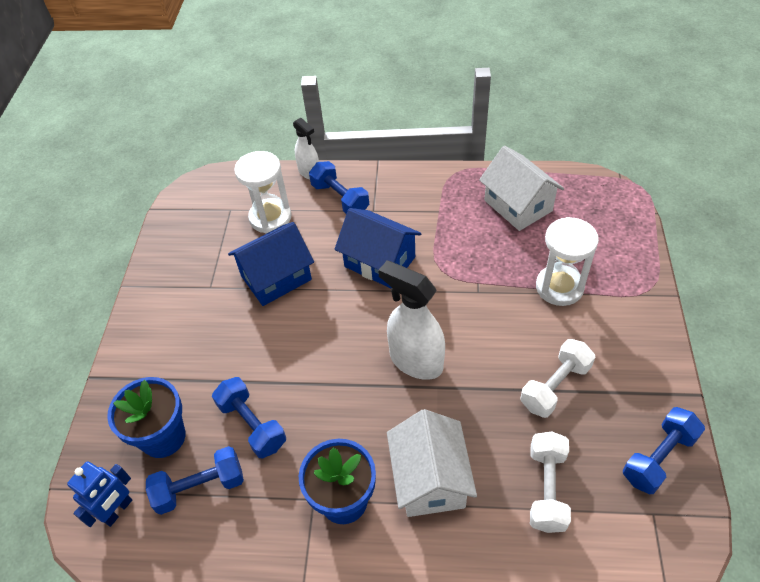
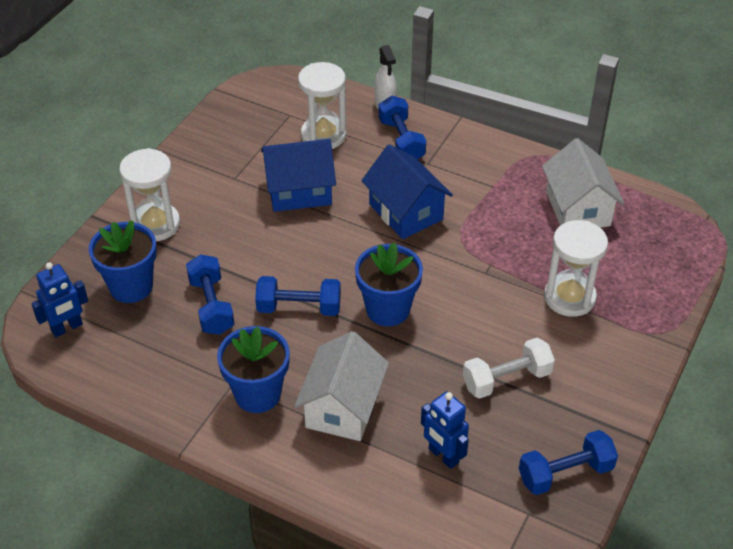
camera: 20 degrees right, 5 degrees down
blue dumbbell [146,446,244,515] -> blue dumbbell moved to [255,276,341,316]
white spray bottle [378,260,445,380] -> blue flower pot [355,243,423,326]
white dumbbell [530,432,571,533] -> blue robot [421,391,469,469]
none -> white hourglass [119,148,180,241]

